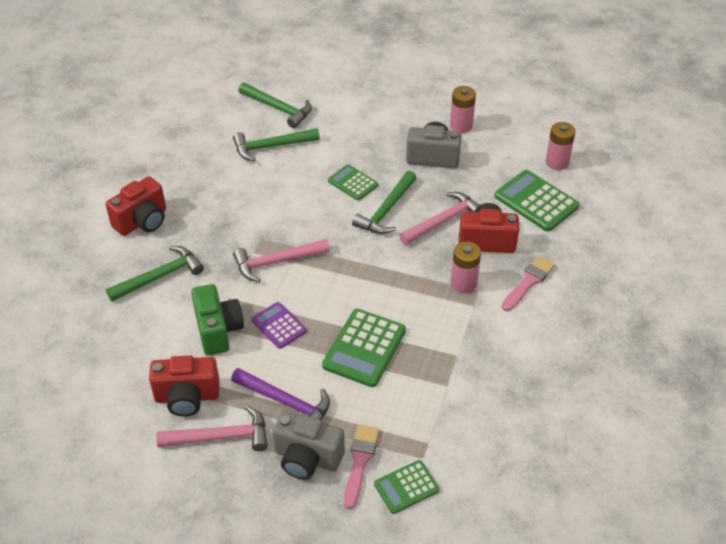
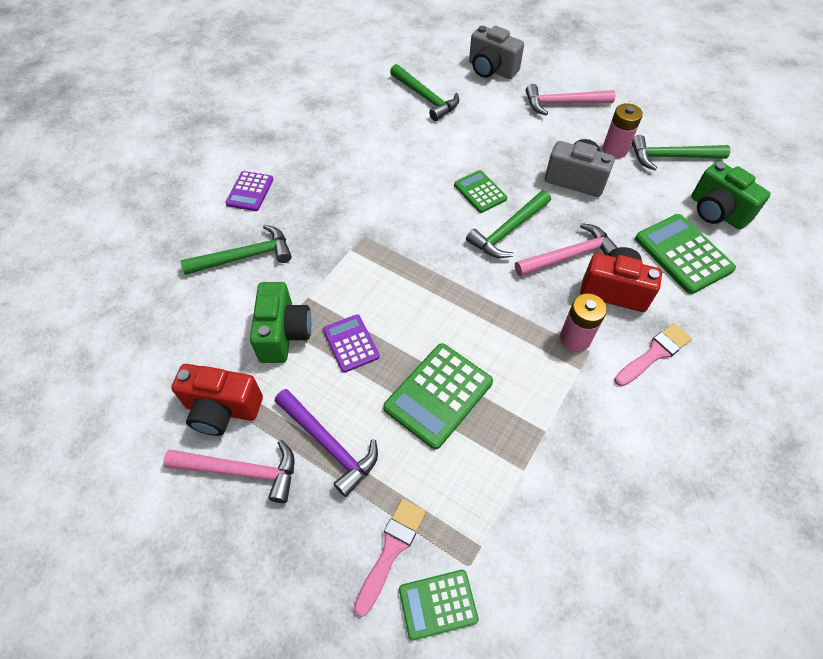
camera: 15 degrees right, 10 degrees up
red camera [106,176,166,236] -> purple calculator [225,171,273,211]
green hammer [233,128,320,162] -> green hammer moved to [632,135,730,170]
pink hammer [233,239,330,282] -> pink hammer moved to [525,84,615,116]
grey camera [273,411,345,480] -> grey camera moved to [469,26,524,79]
pink battery [545,122,576,170] -> green camera [691,161,771,230]

